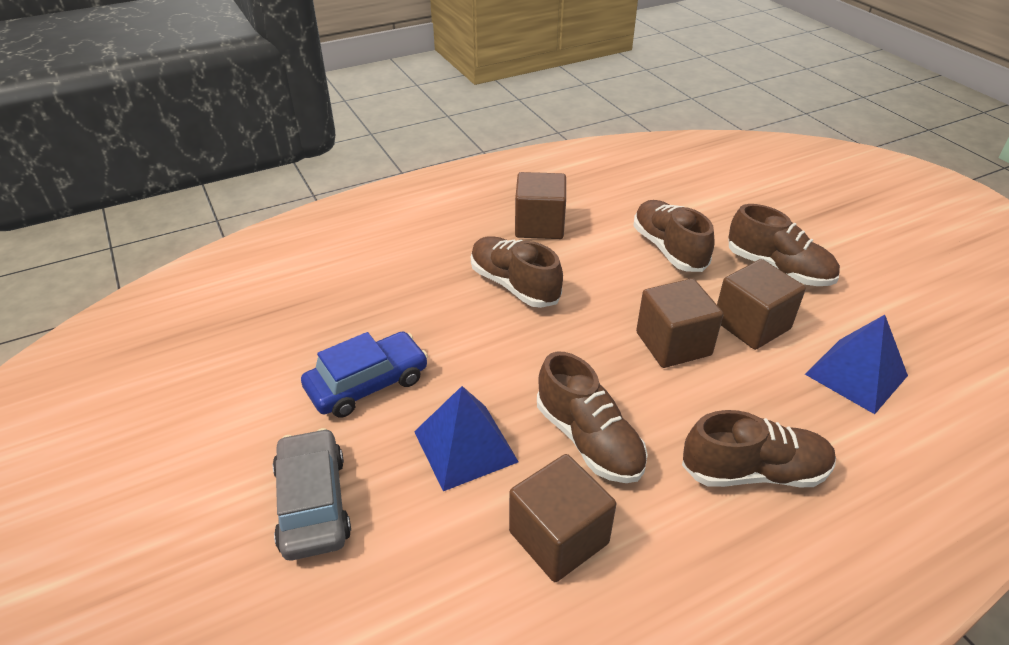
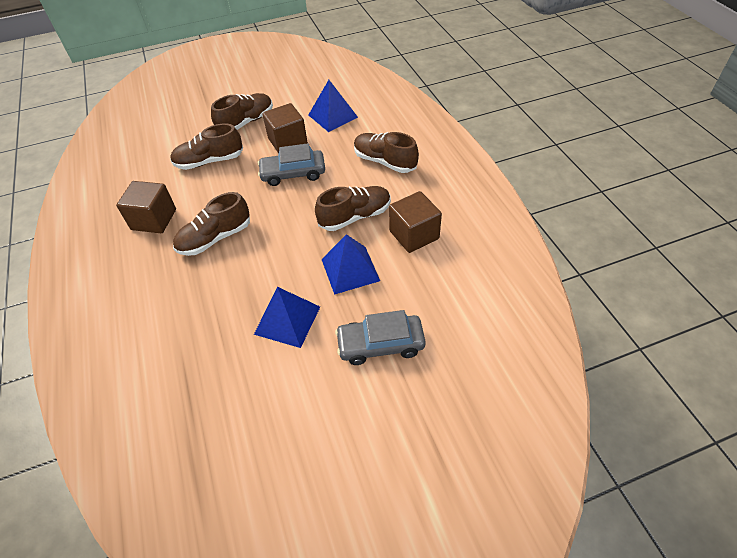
camera: 80 degrees left, 10 degrees up
blue car [301,331,428,418] -> blue pyramid [254,287,320,348]
brown cube [636,278,723,368] -> grey car [258,143,325,186]
brown shoe [682,410,836,487] -> brown shoe turned 60 degrees counterclockwise [354,132,419,173]

